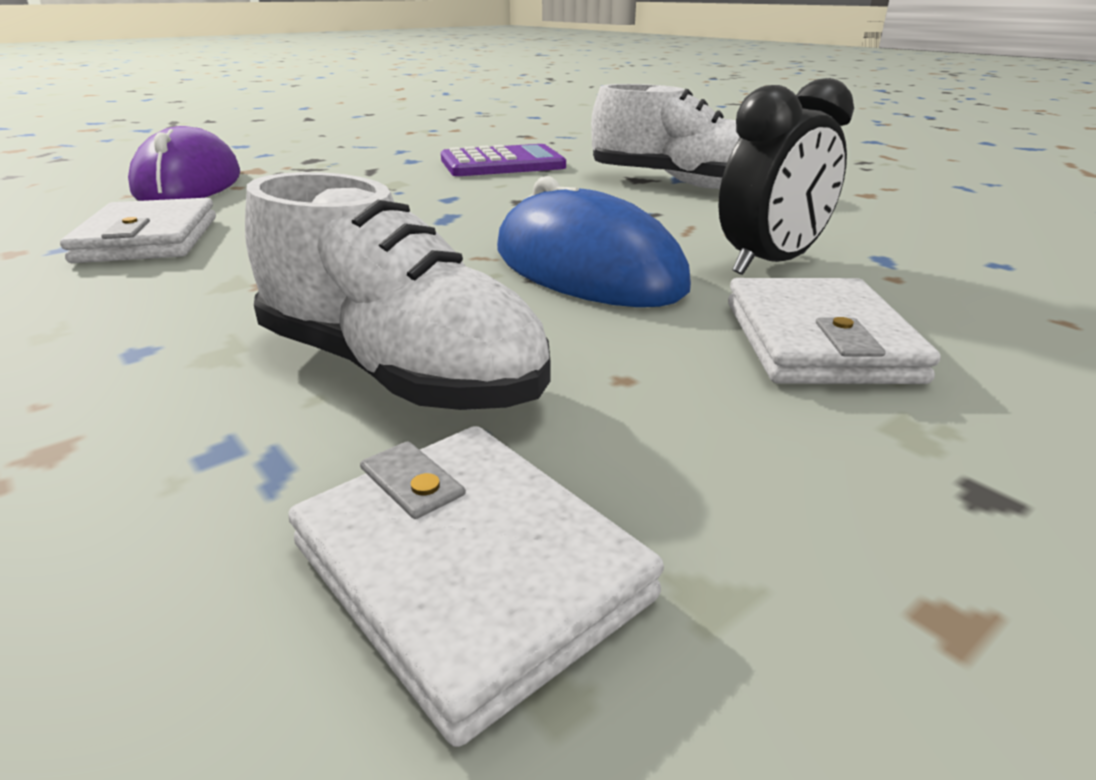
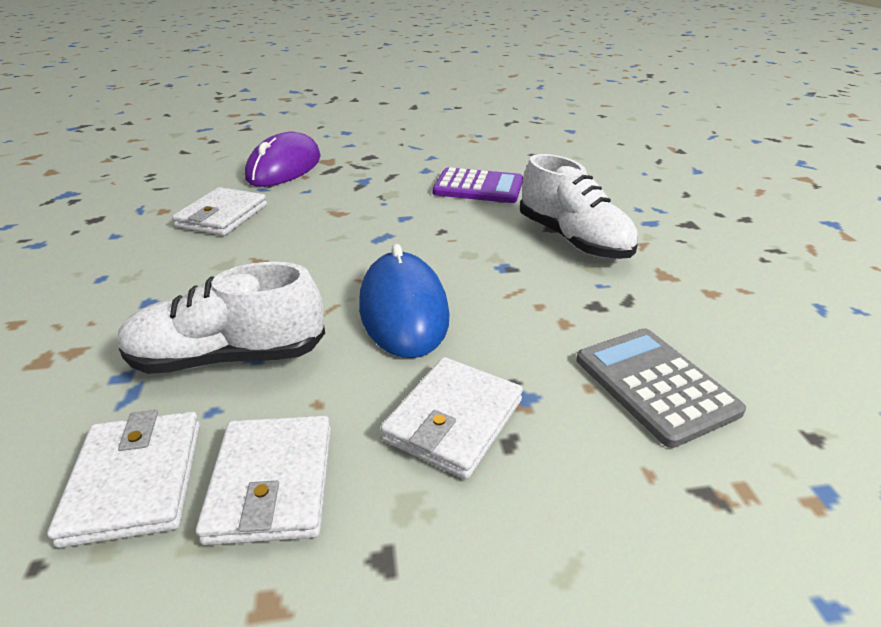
camera: 30 degrees right, 5 degrees up
white shoe [245,172,550,410] -> white shoe turned 105 degrees clockwise [118,262,325,374]
black clock [718,78,854,275] -> none
none -> white wallet [196,415,331,545]
none -> grey calculator [576,328,746,448]

